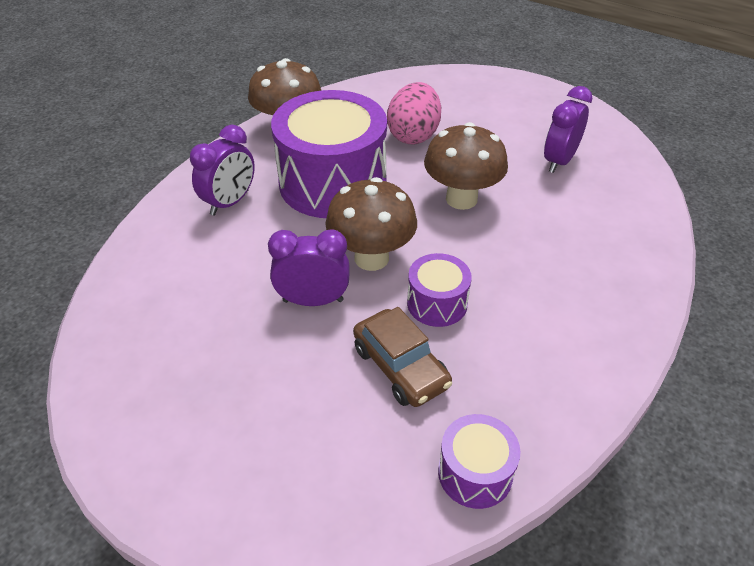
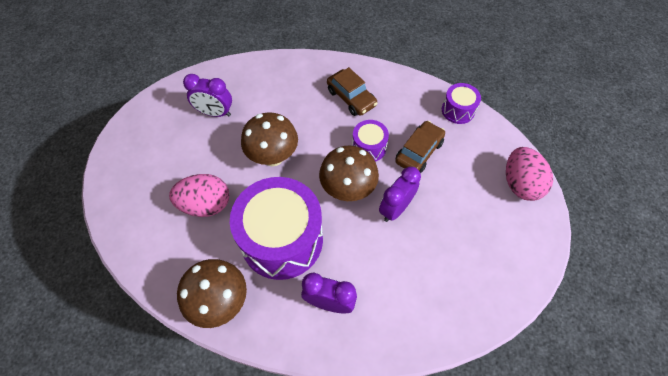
camera: 110 degrees left, 15 degrees up
purple clock [268,229,350,306] -> purple clock turned 60 degrees clockwise [379,166,421,222]
none -> brown car [327,67,378,116]
none -> pink egg [506,147,553,201]

